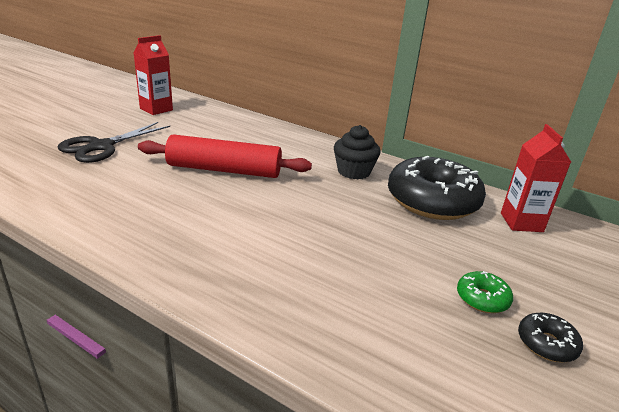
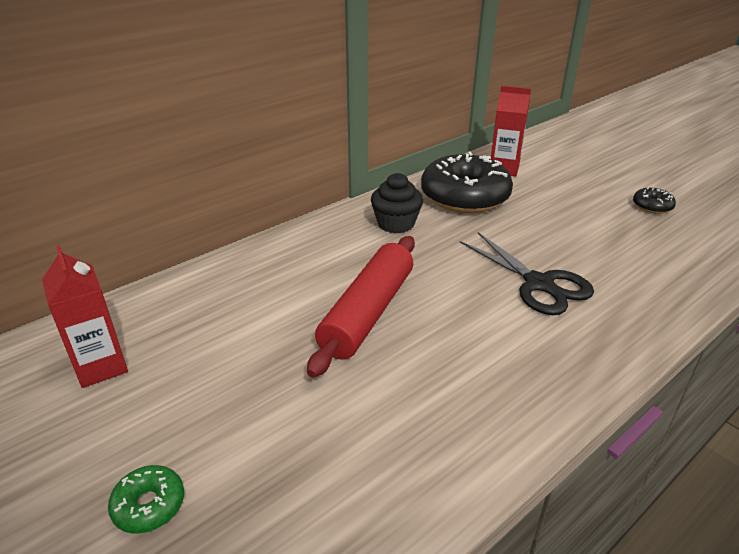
camera: 70 degrees left, 5 degrees up
black scissors [58,122,170,163] -> black scissors moved to [460,232,594,315]
green donut [457,271,513,313] -> green donut moved to [108,465,184,533]

